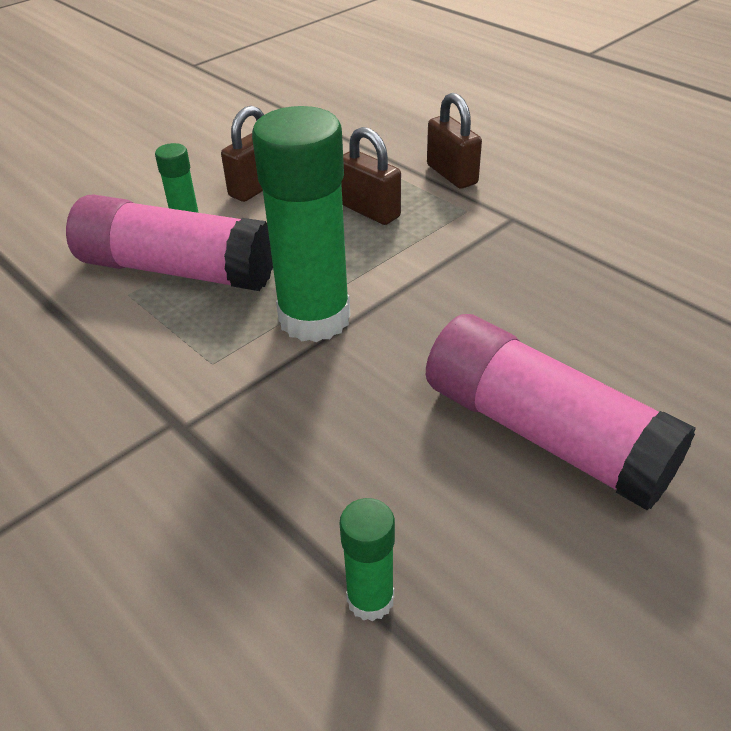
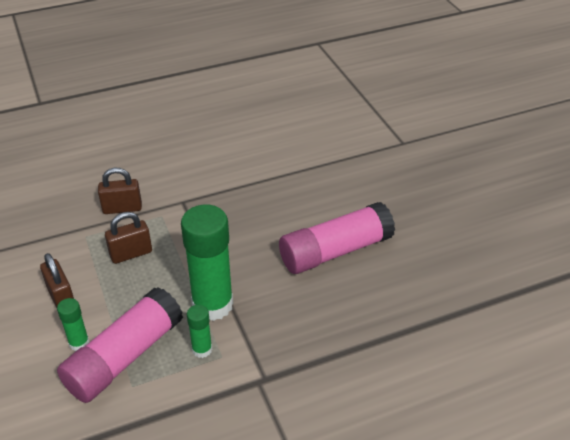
camera: 70 degrees left, 0 degrees up
green glue stick [340,498,395,621] -> green glue stick moved to [187,305,212,358]

